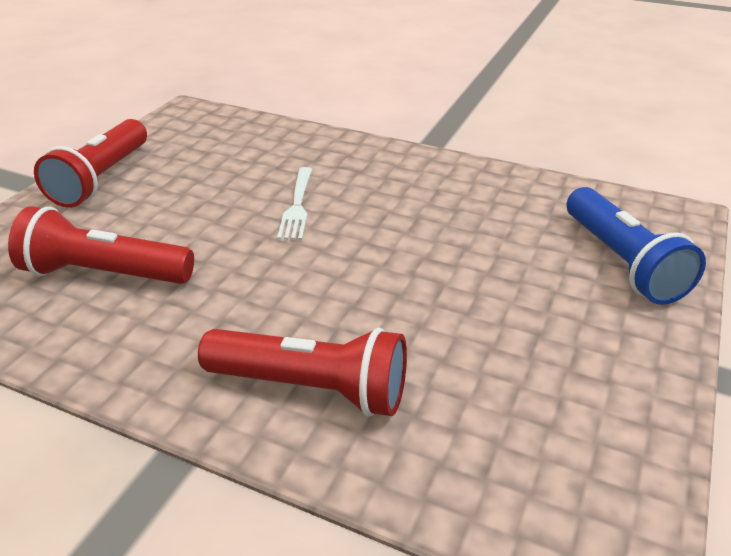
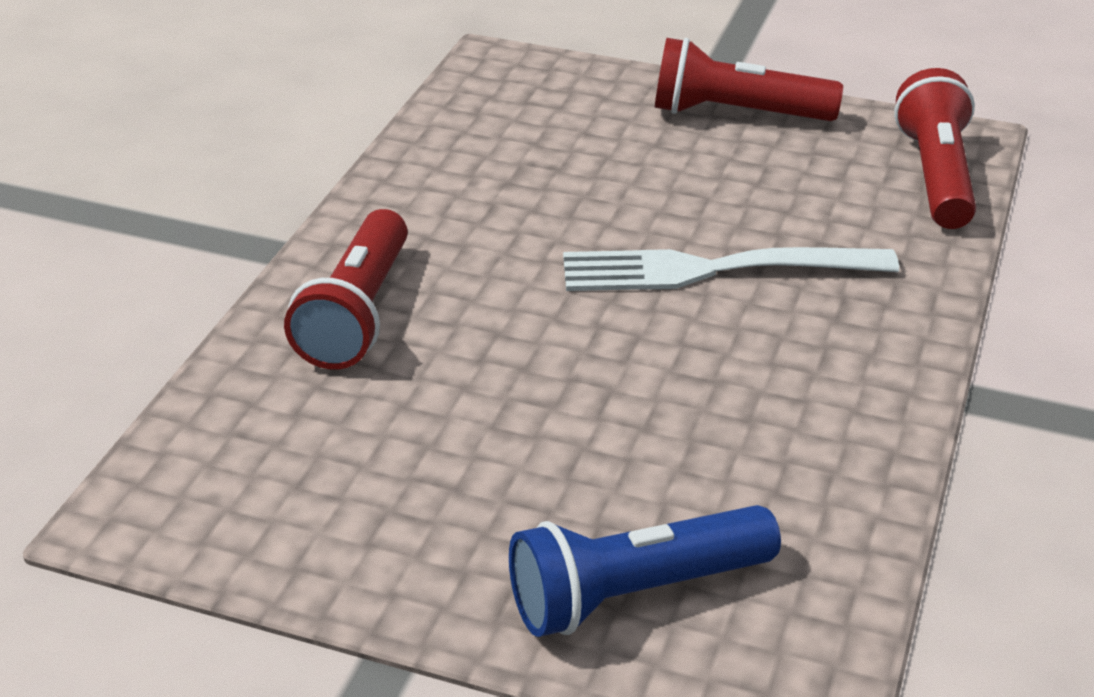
camera: 85 degrees right, 0 degrees up
red flashlight [8,206,194,284] -> red flashlight moved to [894,68,976,229]
white fork [277,167,312,240] -> white fork [563,247,899,291], size x1.77

